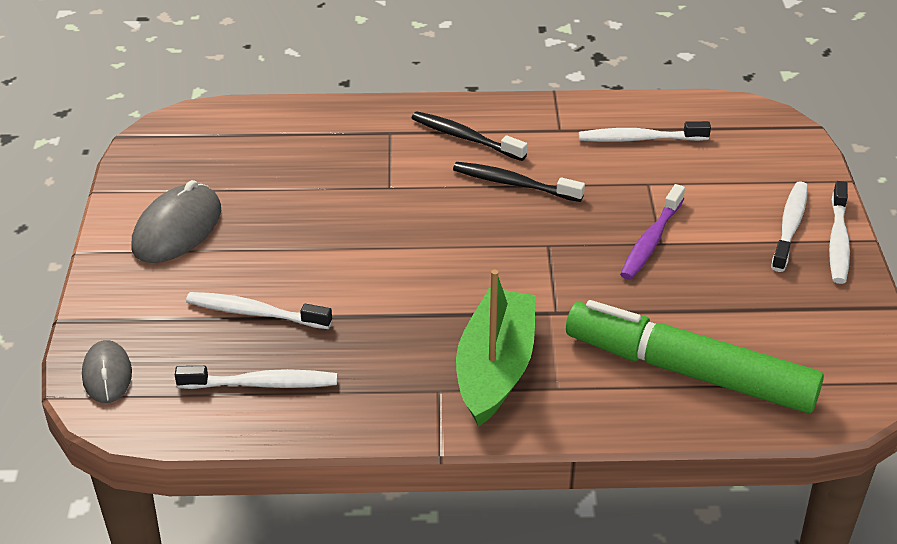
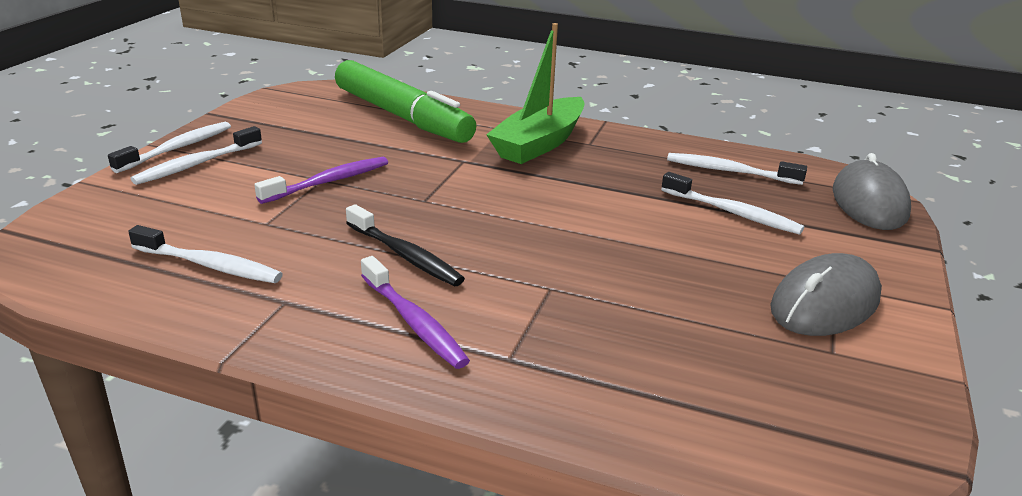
camera: 160 degrees left, 10 degrees down
grey mouse [82,340,132,403] -> grey mouse [833,153,911,230], size x1.59
black toothbrush [412,111,528,161] -> purple toothbrush [361,256,470,369]

